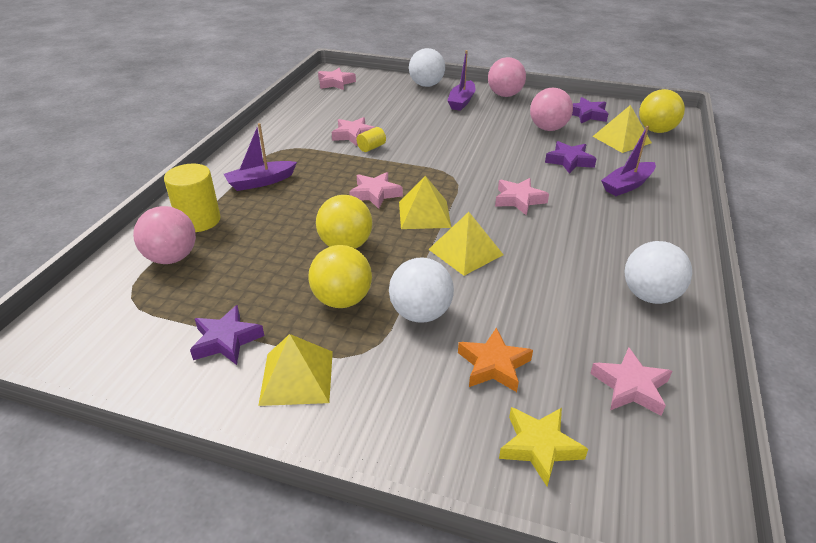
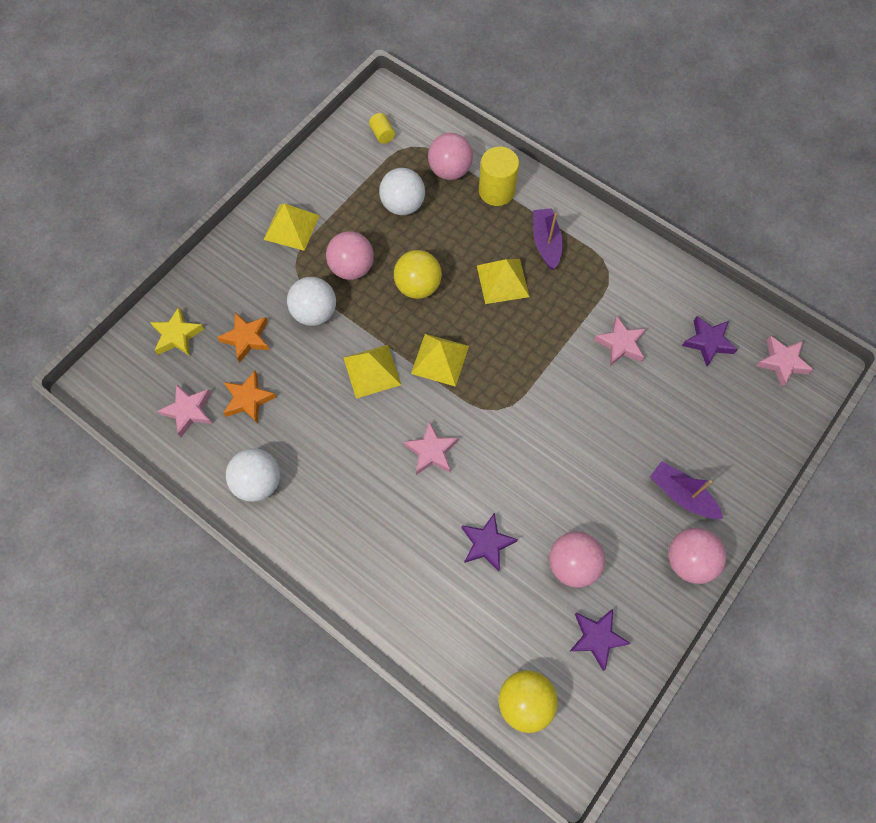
camera: 110 degrees right, 30 degrees up
purple star [190,305,264,365] -> purple star moved to [682,316,738,366]
yellow ball [309,245,372,308] -> pink ball [326,231,374,280]
pink star [349,172,403,209] -> none
yellow cylinder [357,127,386,152] -> yellow cylinder moved to [369,113,395,144]
white ball [409,48,445,87] -> white ball moved to [379,168,425,215]
yellow pyramid [592,105,652,153] -> yellow pyramid moved to [477,259,530,304]
purple boat [601,126,656,196] -> none
none -> orange star [223,371,277,424]

